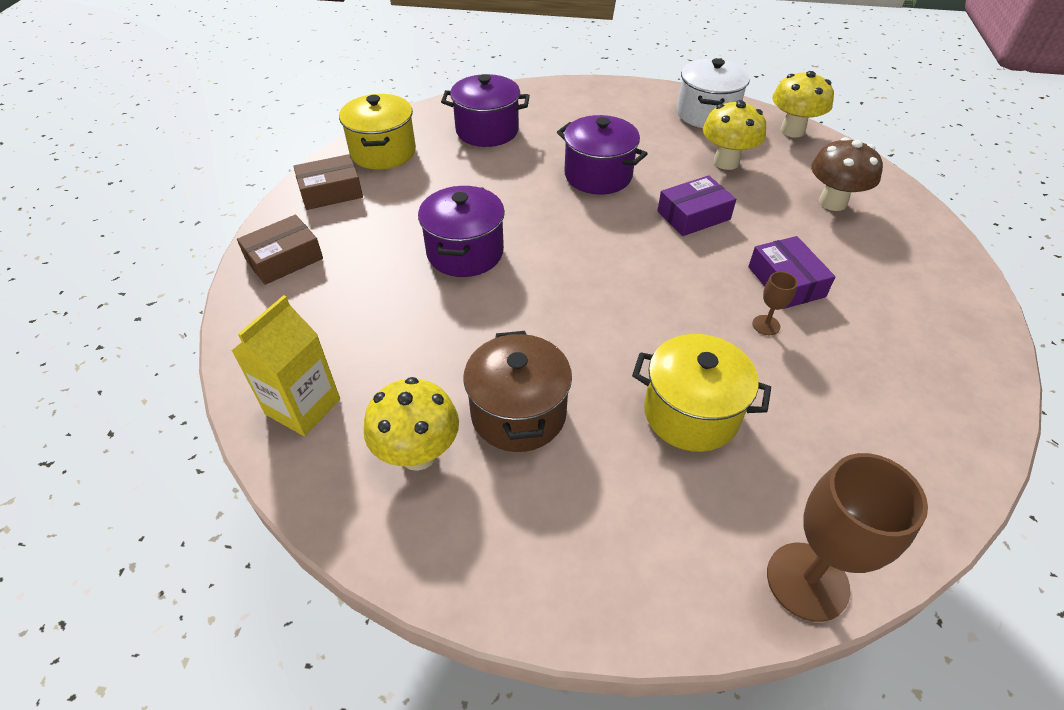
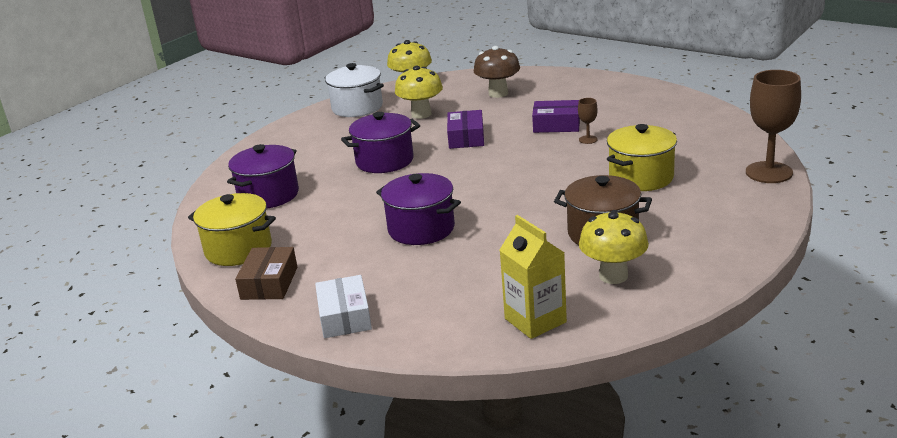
camera: 60 degrees left, 20 degrees down
brown box [237,215,323,285] -> white box [315,275,372,338]

